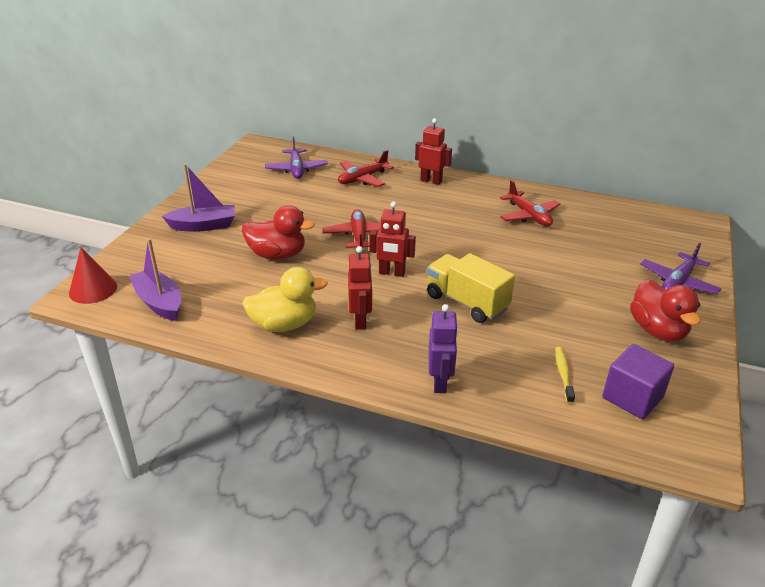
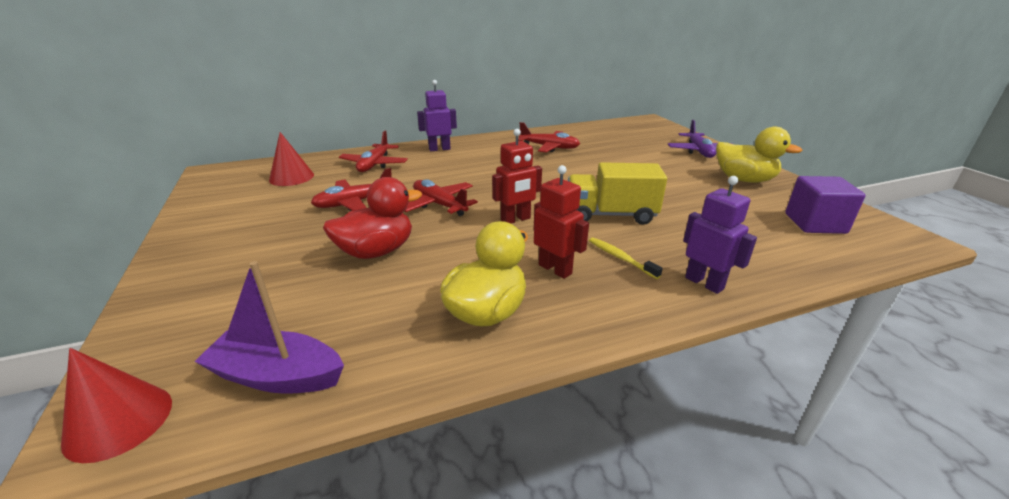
camera: 40 degrees left, 5 degrees down
purple boat [162,164,235,232] -> none
purple plane [265,137,328,179] -> red cone [269,132,314,186]
red robot [415,118,452,185] -> purple robot [417,80,457,151]
yellow toothbrush [555,347,575,404] -> yellow toothbrush moved to [589,237,663,279]
red duck [630,279,701,342] -> yellow duck [716,127,803,183]
none -> red plane [311,168,391,211]

